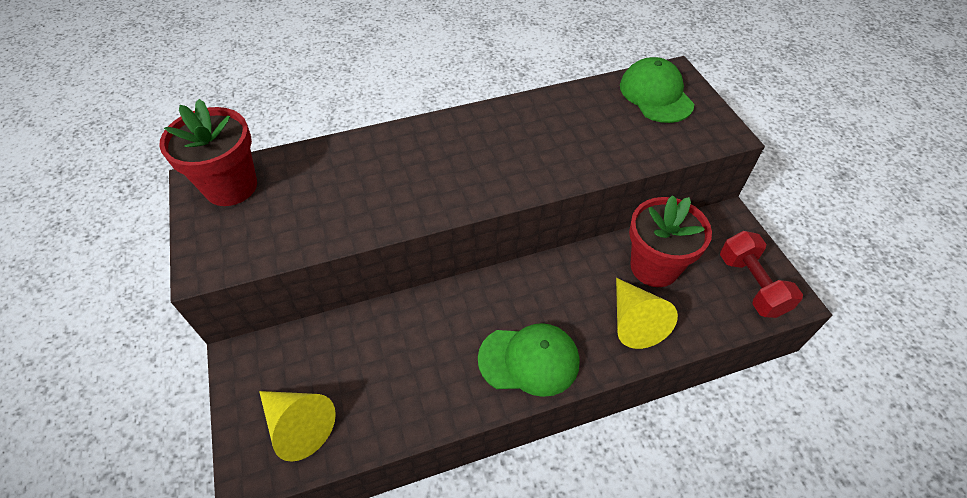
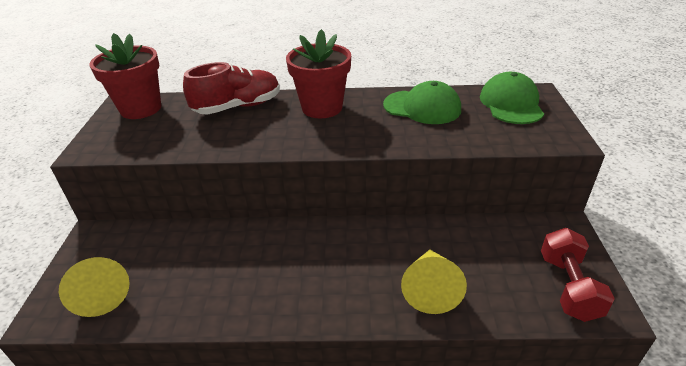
camera: 20 degrees right, 15 degrees down
green cap [478,323,579,397] -> green cap moved to [383,81,461,124]
red flower pot [629,195,712,287] -> red flower pot moved to [286,29,351,118]
none -> red shoe [183,62,280,115]

